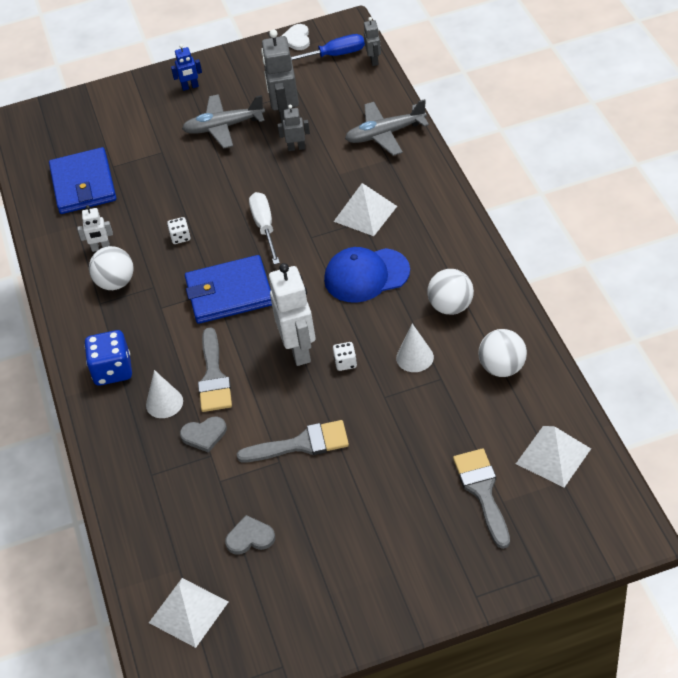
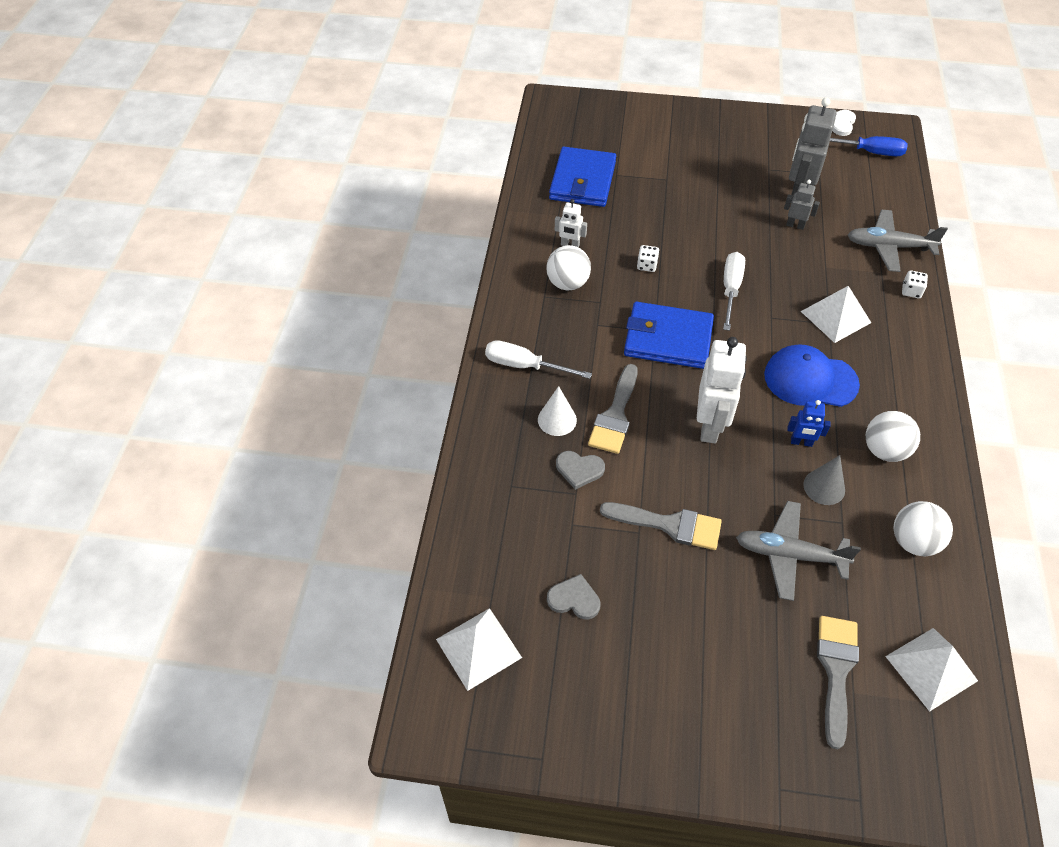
camera: 20 degrees right, 5 degrees up
blue dice [84,330,132,386] -> white screwdriver [485,340,592,379]
blue robot [171,44,202,91] -> blue robot moved to [787,400,831,447]
grey plane [182,94,265,149] -> grey plane moved to [736,501,861,601]
white dice [333,342,357,371] -> white dice moved to [902,270,928,298]
grey robot [364,17,381,66] -> none
white cone [396,324,434,372] -> grey cone [803,455,845,505]

